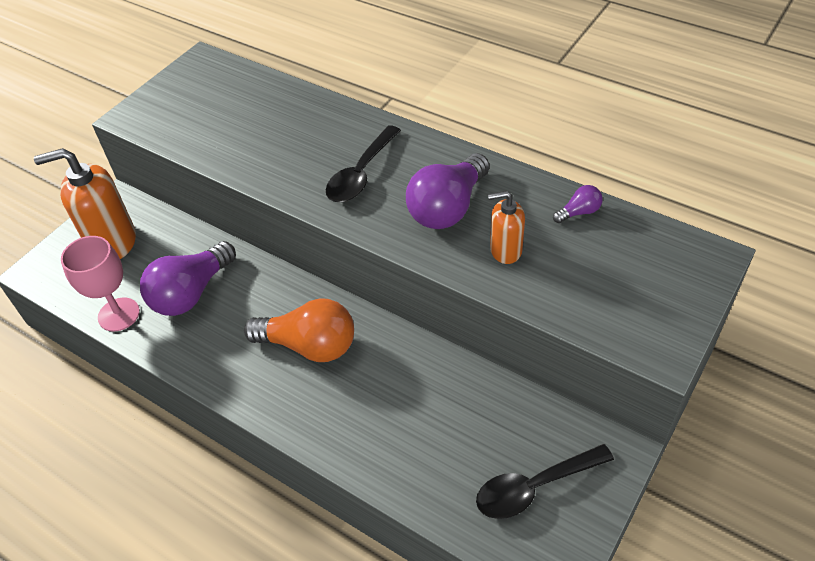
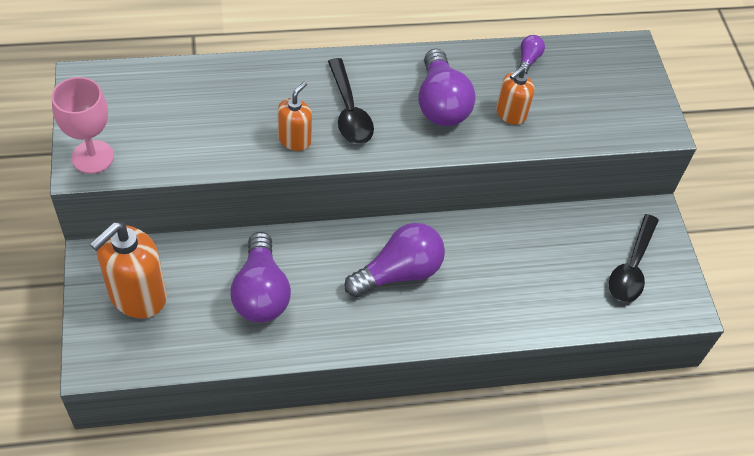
camera: 50 degrees left, 5 degrees up
pink goblet [61,236,140,331] -> pink goblet moved to [52,77,114,174]
orange light bulb [244,298,354,362] -> purple light bulb [345,223,445,297]
none -> orange soap dispenser [278,81,312,151]

